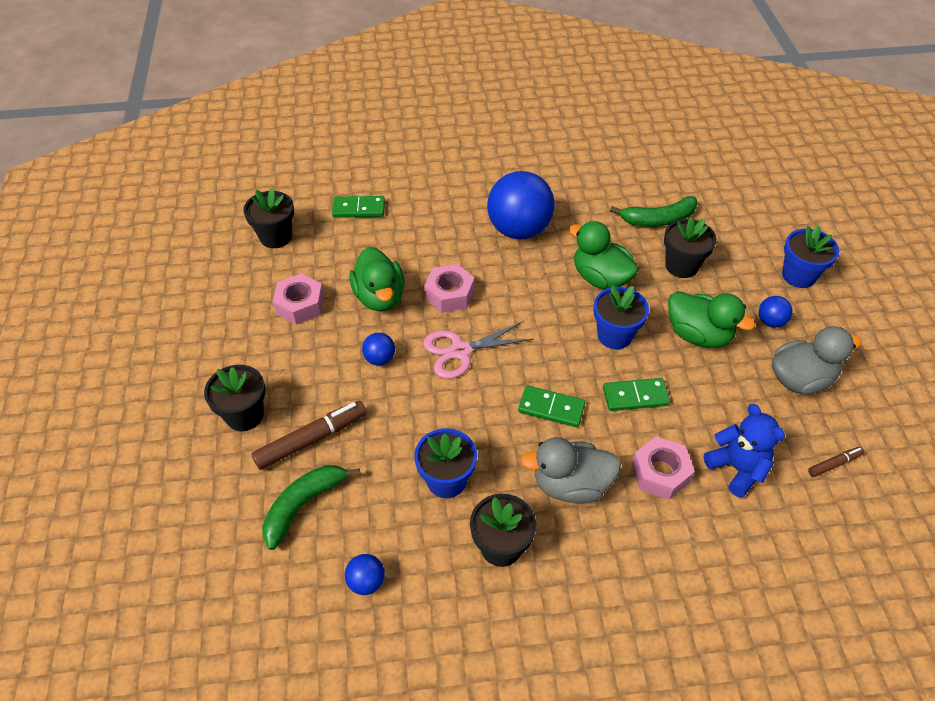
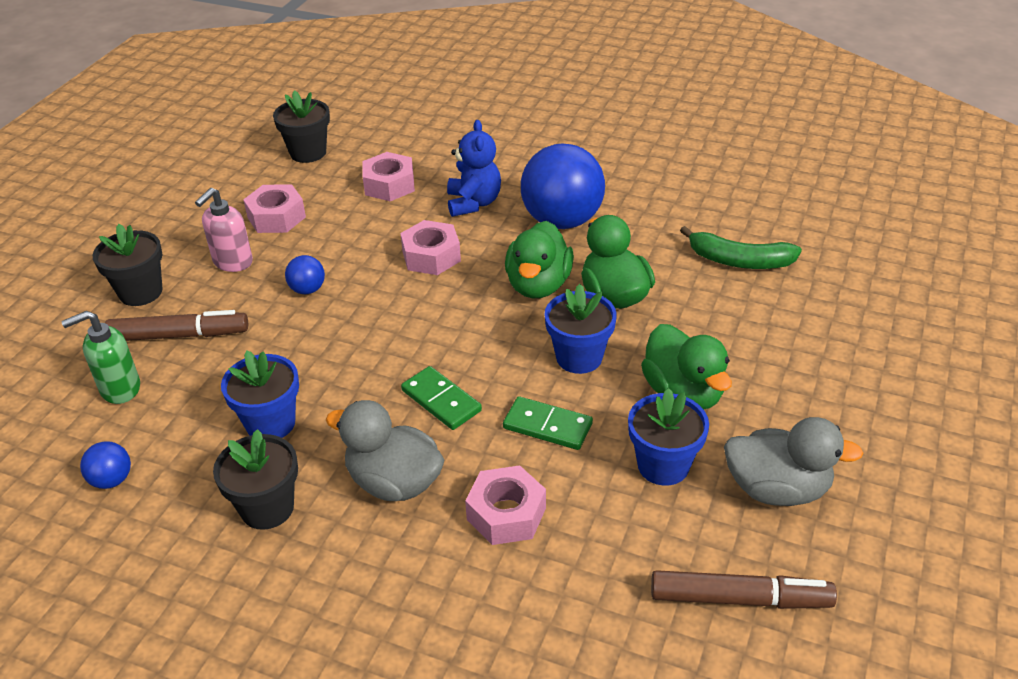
camera: 30 degrees right, 10 degrees down
green banana [262,465,361,550] -> green soap dispenser [61,311,140,404]
green domino [332,196,385,218] -> none
green duck [349,247,404,311] -> green duck moved to [505,221,574,298]
pink scissors [423,321,534,379] -> none
black flower pot [664,217,717,278] -> none
blue teddy bear [704,404,785,498] -> blue teddy bear moved to [447,120,501,217]
blue ball [759,296,792,328] -> none
blue flower pot [782,225,839,288] -> blue flower pot moved to [628,388,709,486]
brown marker [808,447,864,477] -> brown marker [651,570,837,609], size x1.94
none -> pink soap dispenser [195,188,253,272]
none -> pink nut [362,152,415,201]

